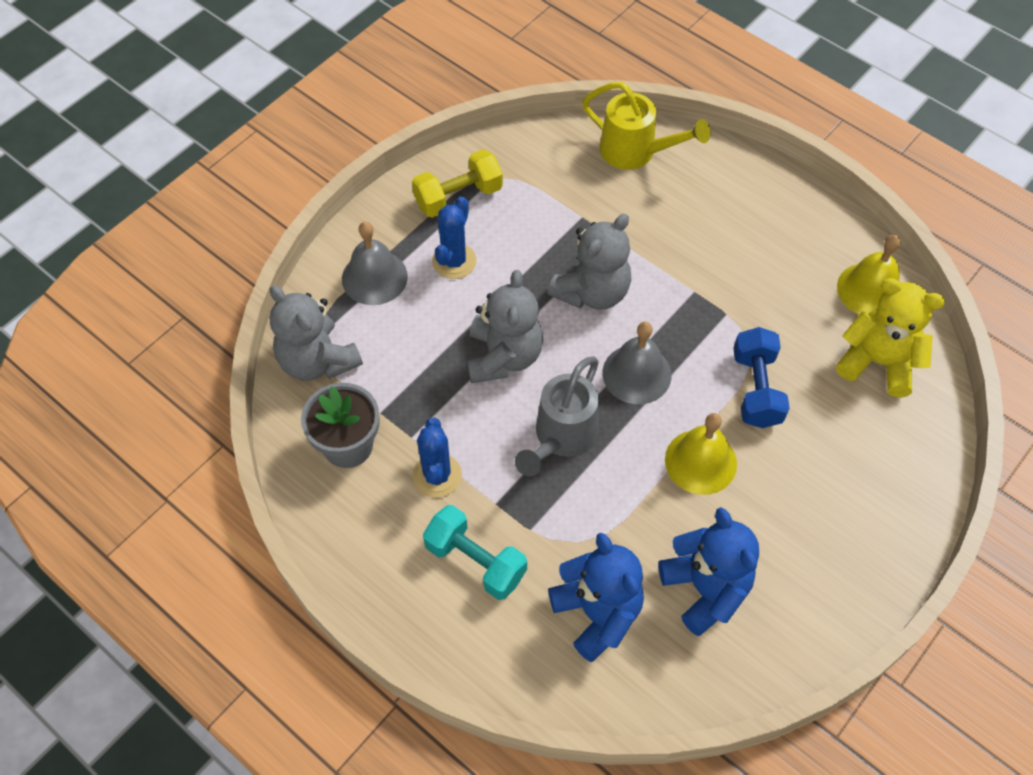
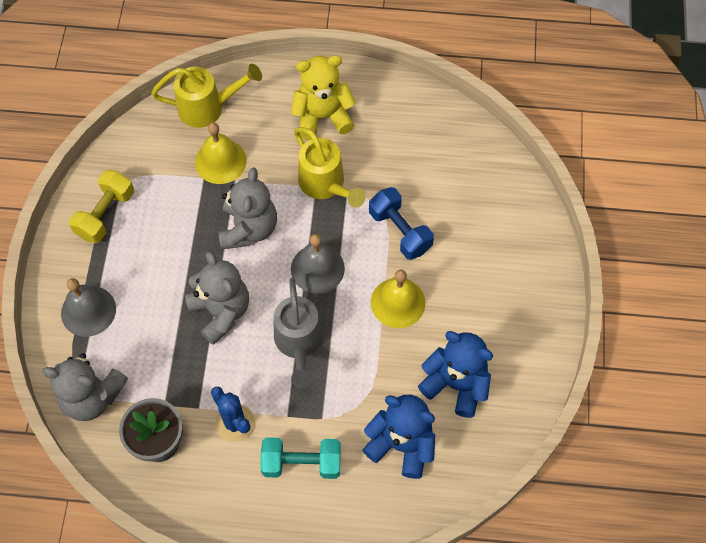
camera: 35 degrees left, 5 degrees up
blue cactus [432,196,477,279] -> none
yellow teddy bear [836,278,945,398] -> yellow teddy bear moved to [291,55,356,140]
yellow bell [837,235,901,315] -> yellow bell moved to [195,122,247,184]
none -> yellow watering can [294,127,366,208]

